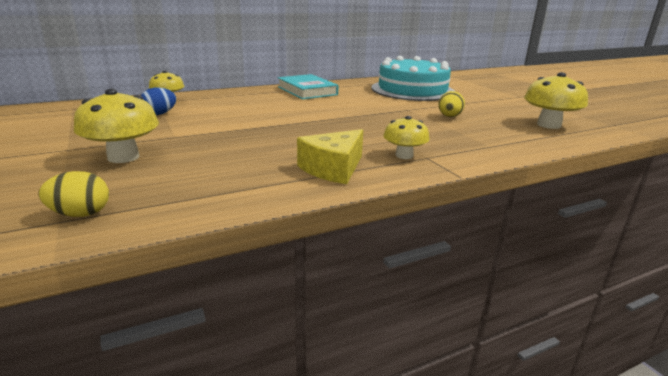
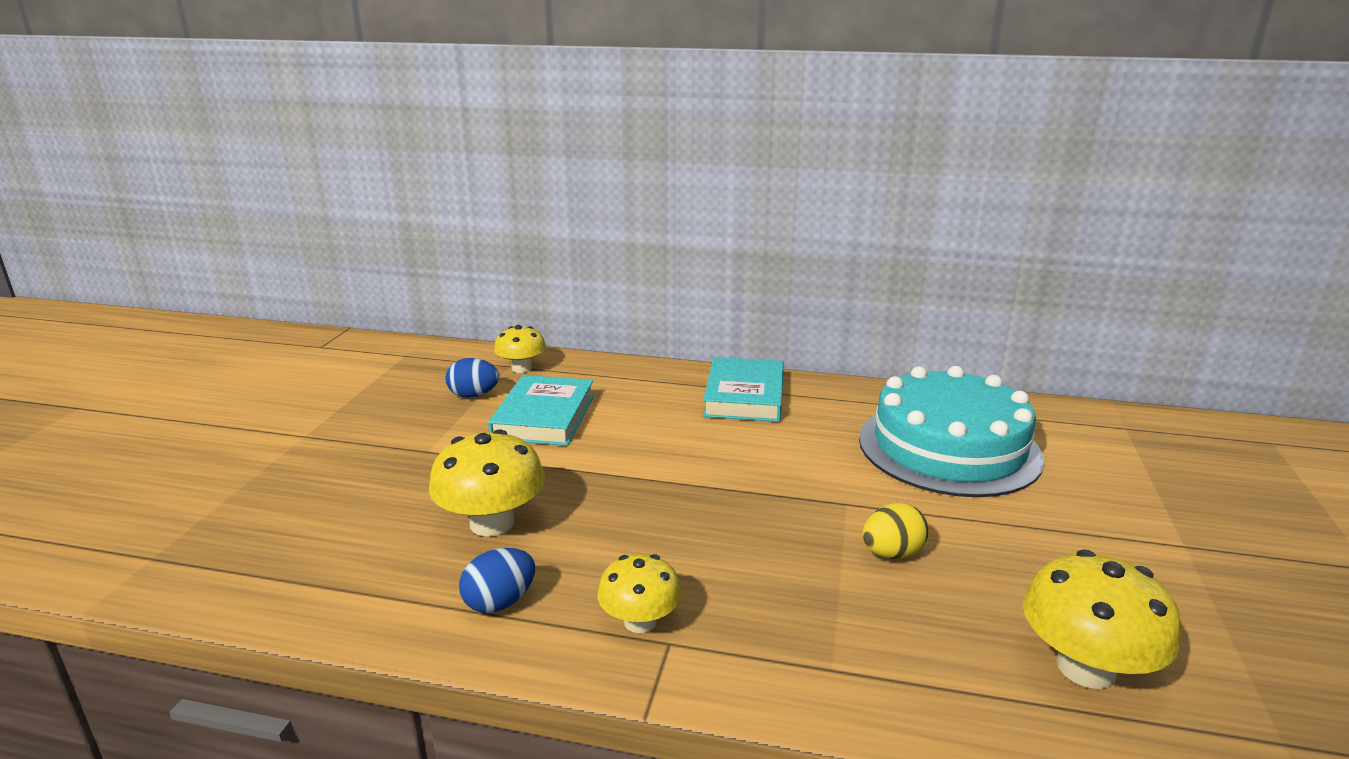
camera: 40 degrees right, 0 degrees up
yellow egg [39,171,109,217] -> none
yellow mushroom [74,89,159,163] -> yellow mushroom moved to [429,429,545,537]
yellow cheese [297,129,363,184] -> blue egg [459,548,535,613]
none -> turquoise book [488,375,594,446]

